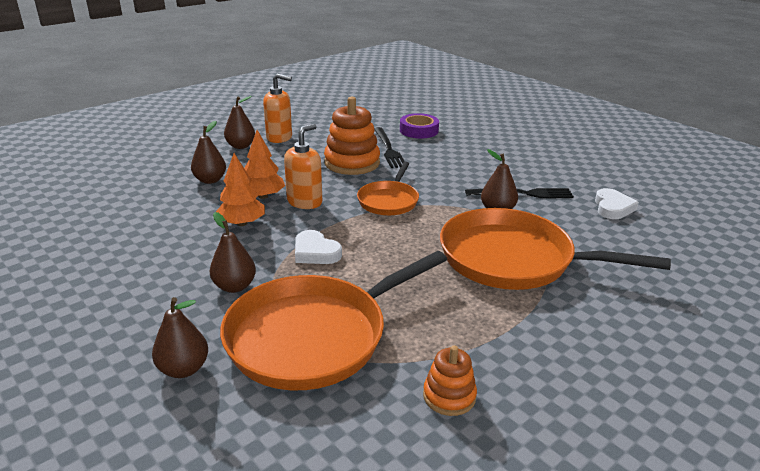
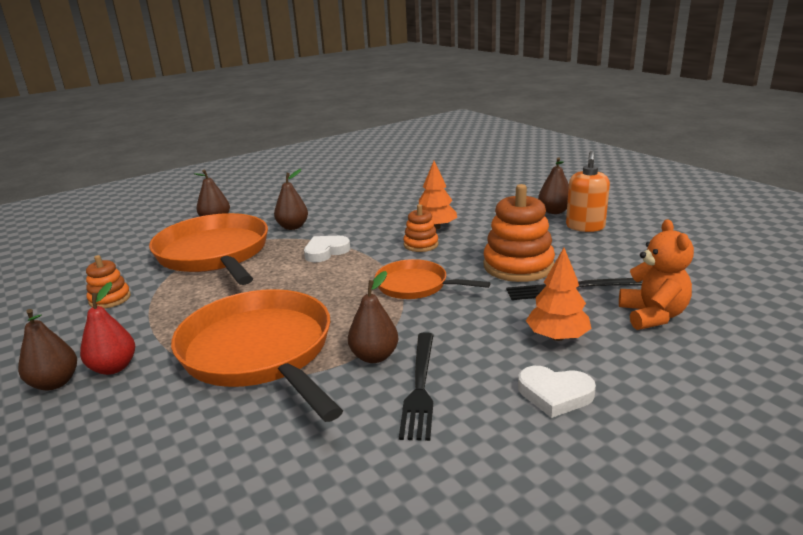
camera: 100 degrees right, 5 degrees down
brown pear [191,121,226,184] -> brown pear moved to [18,309,77,390]
orange tree [216,153,265,226] -> orange tree moved to [526,248,591,341]
orange soap dispenser [284,124,322,209] -> orange stacking toy [403,204,439,252]
purple tape [400,113,439,138] -> orange teddy bear [619,219,694,330]
orange pan [440,208,671,290] -> orange pan turned 60 degrees counterclockwise [171,289,343,422]
white heart [595,188,639,219] -> white heart moved to [518,366,596,418]
none -> red pear [80,282,135,375]

